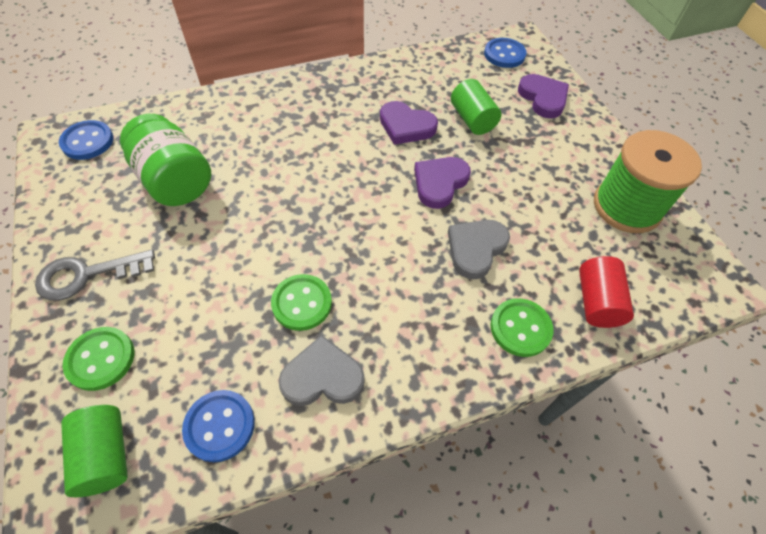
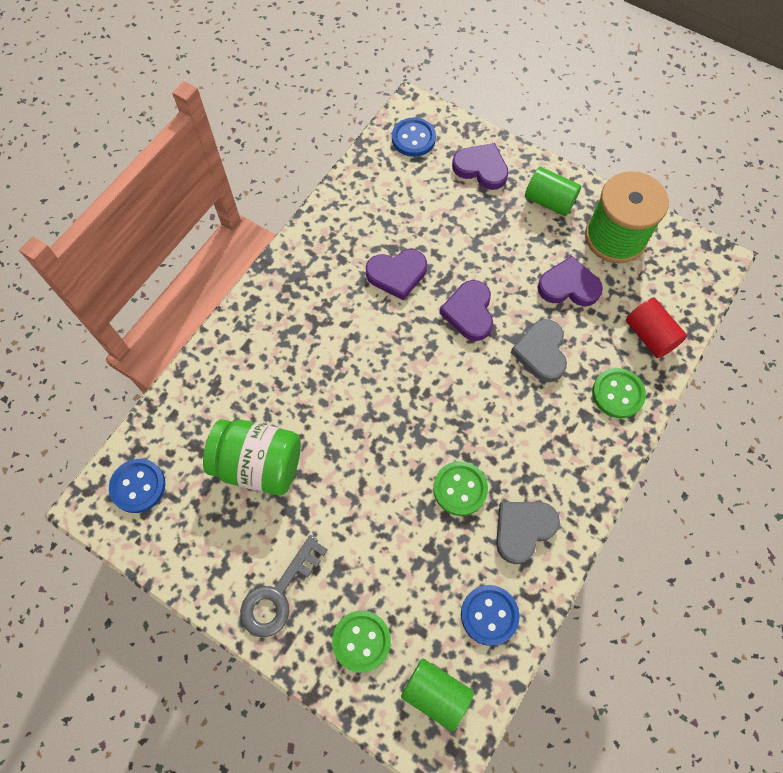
camera: 35 degrees left, 10 degrees up
green cylinder [451,79,501,135] -> green cylinder moved to [525,167,581,216]
none -> purple heart [538,256,603,306]

